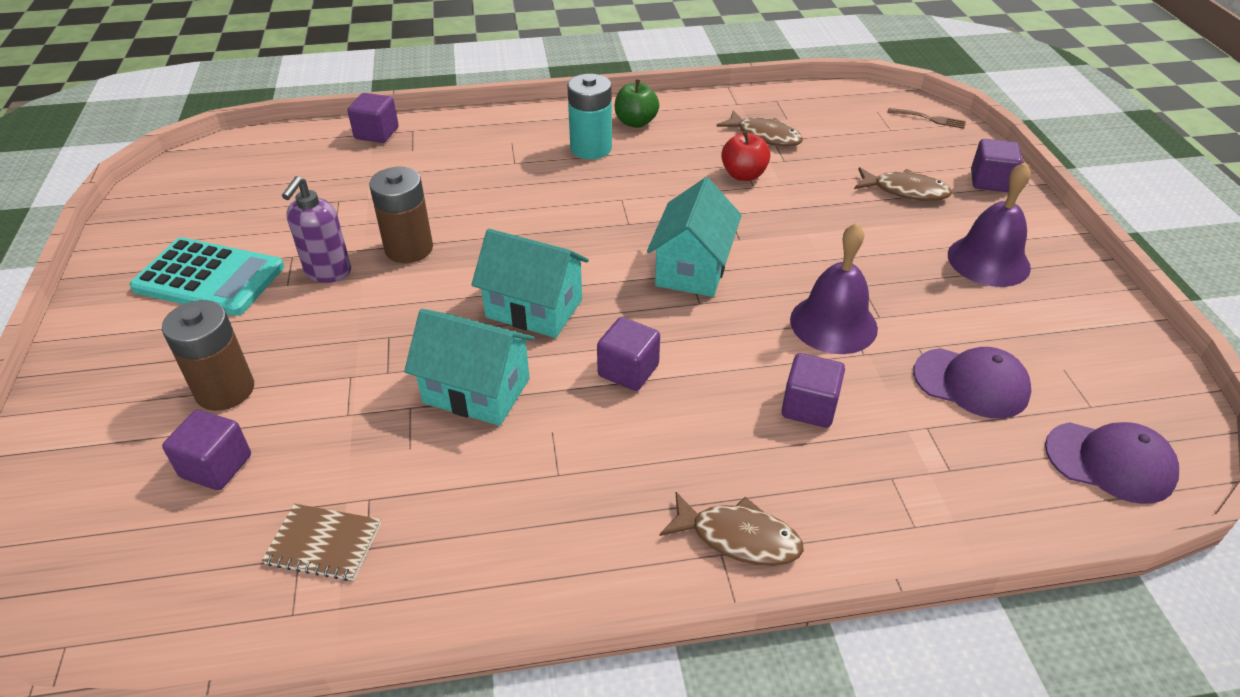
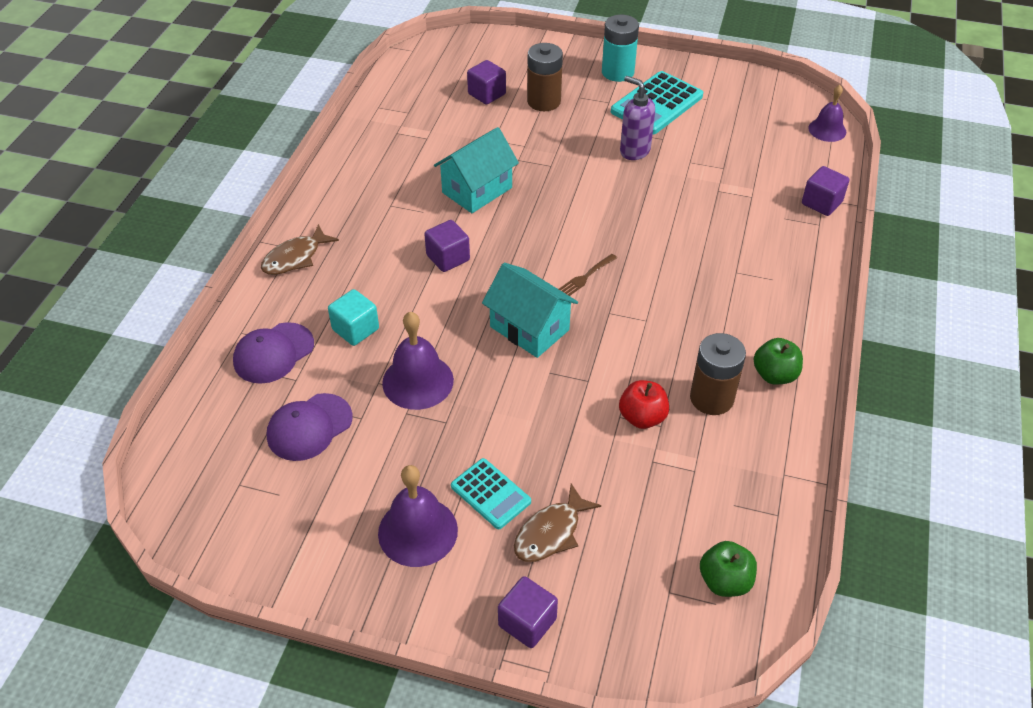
camera: 115 degrees right, 5 degrees up
brown notebook [262,504,381,581] -> none
brown battery [369,167,433,263] -> brown battery moved to [690,333,746,415]
turquoise house [471,229,589,338] -> none
turquoise battery [567,74,612,159] -> turquoise battery moved to [602,15,639,82]
brown fish [716,110,803,147] -> none
purple cube [782,353,845,428] -> turquoise cube [328,289,379,346]
brown fork [887,108,966,129] -> brown fork moved to [559,254,617,296]
purple cap [1045,422,1179,504] -> purple cap moved to [233,322,314,384]
none -> turquoise calculator [451,458,531,529]
none -> green apple [700,541,757,597]
none -> purple bell [808,85,846,142]

